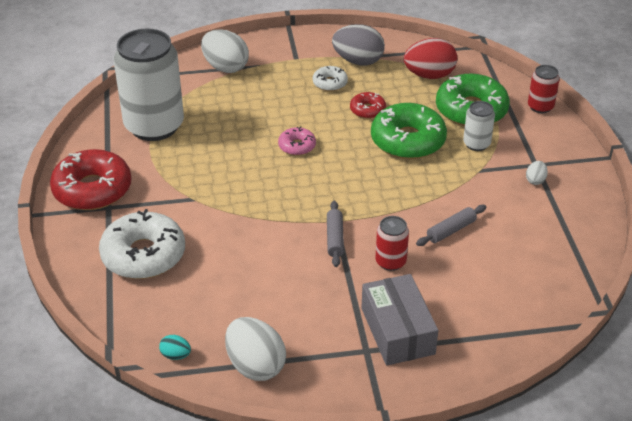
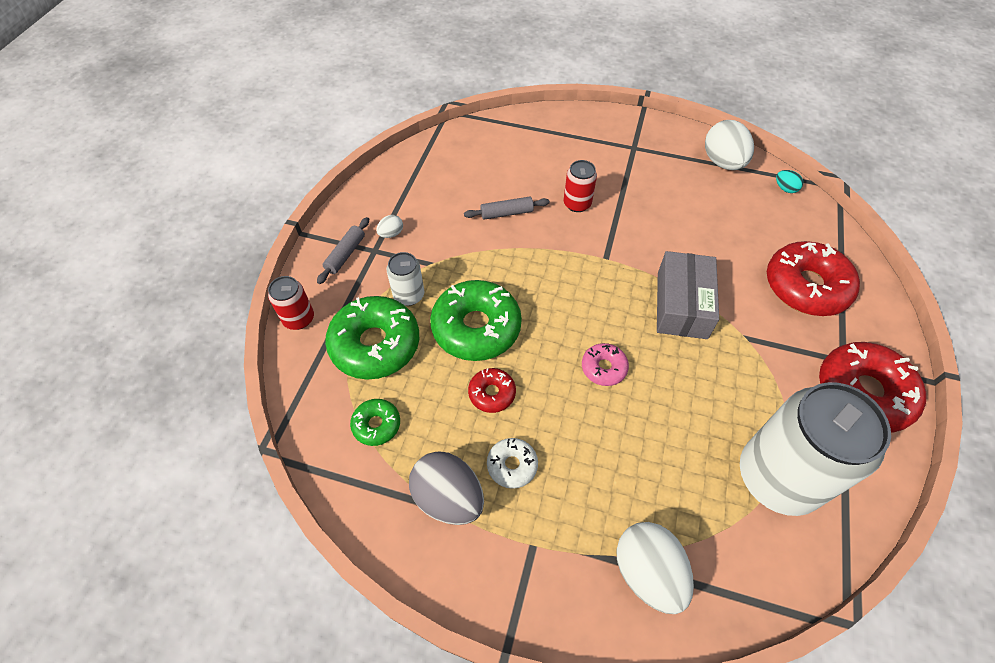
camera: 155 degrees left, 15 degrees up
white donut [99,209,185,279] -> red donut [767,241,860,316]
grey rolling pin [327,201,344,267] -> grey rolling pin moved to [317,217,369,284]
grey box [361,274,438,366] -> grey box moved to [657,251,719,339]
red egg [404,38,457,79] -> green donut [350,399,400,446]

